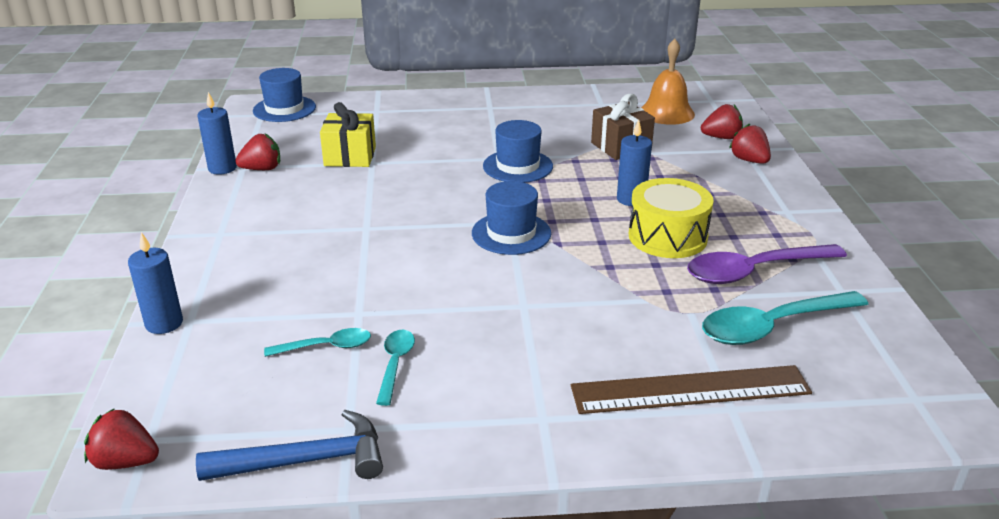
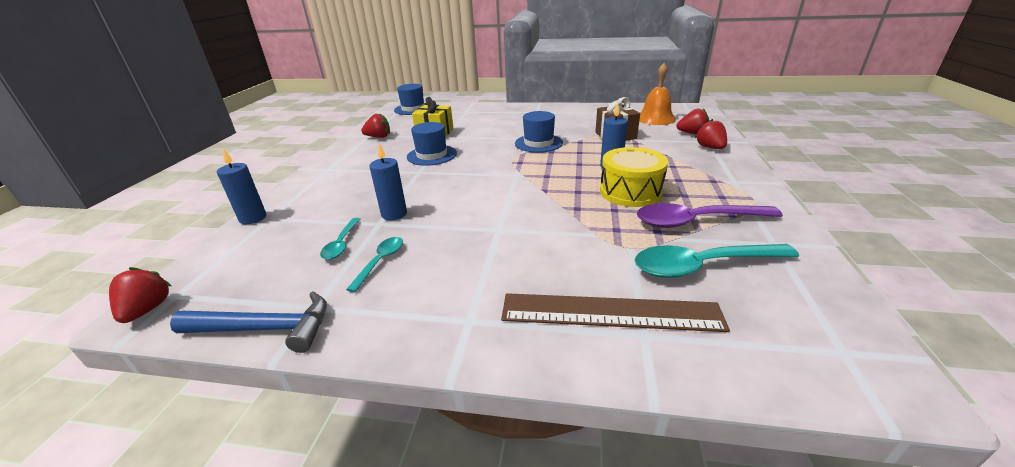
camera: 15 degrees right, 0 degrees up
red strawberry [84,408,159,470] -> red strawberry turned 60 degrees clockwise [109,267,171,323]
blue candle [198,92,237,175] -> blue candle moved to [369,144,407,220]
turquoise spoon [264,328,371,357] -> turquoise spoon turned 90 degrees clockwise [320,218,361,260]
blue hat [472,181,551,255] -> blue hat moved to [407,122,457,166]

